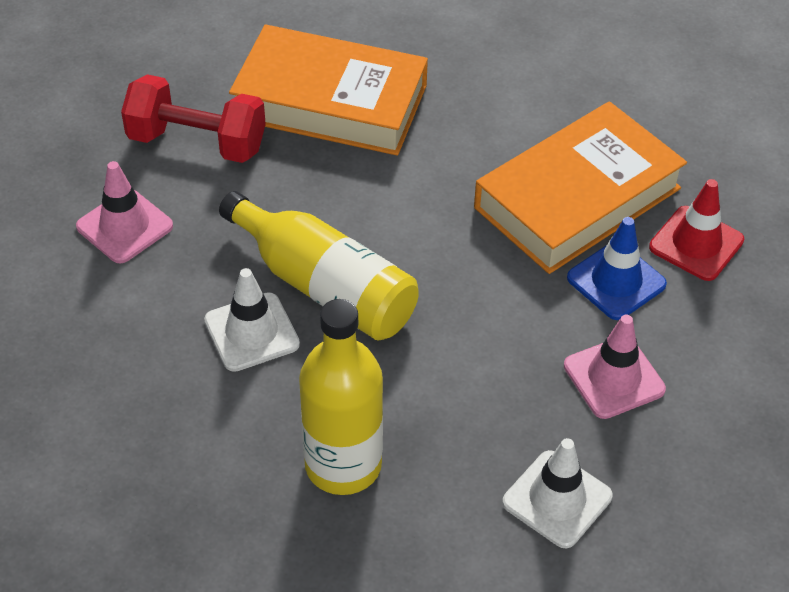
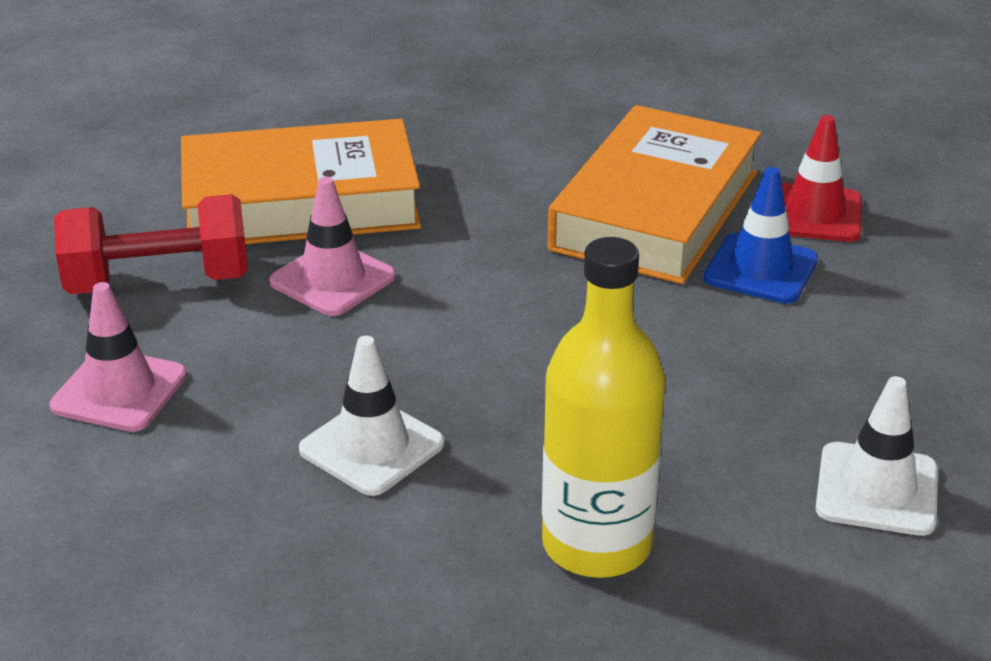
camera: 25 degrees left, 15 degrees down
yellow bottle [219,191,419,341] -> none
pink traffic cone [564,315,666,419] -> pink traffic cone moved to [269,177,396,316]

